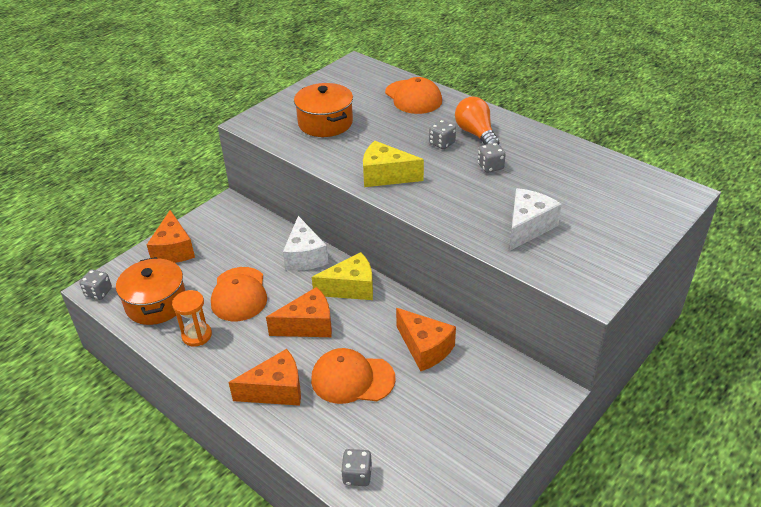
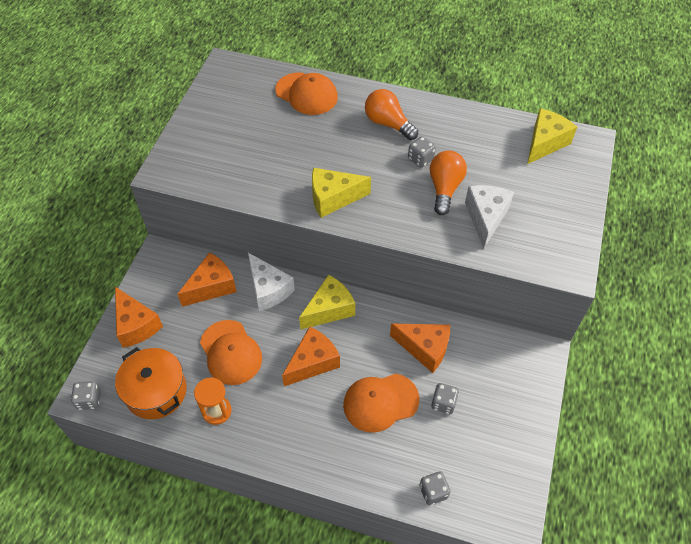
camera: 25 degrees left, 15 degrees up
orange cheese [228,349,301,406] -> orange cheese moved to [178,252,237,307]
orange pot [294,83,353,137] -> none
grey dice [429,120,456,149] -> grey dice moved to [431,383,459,414]
none -> orange light bulb [430,151,467,215]
none -> yellow cheese [527,108,577,164]

